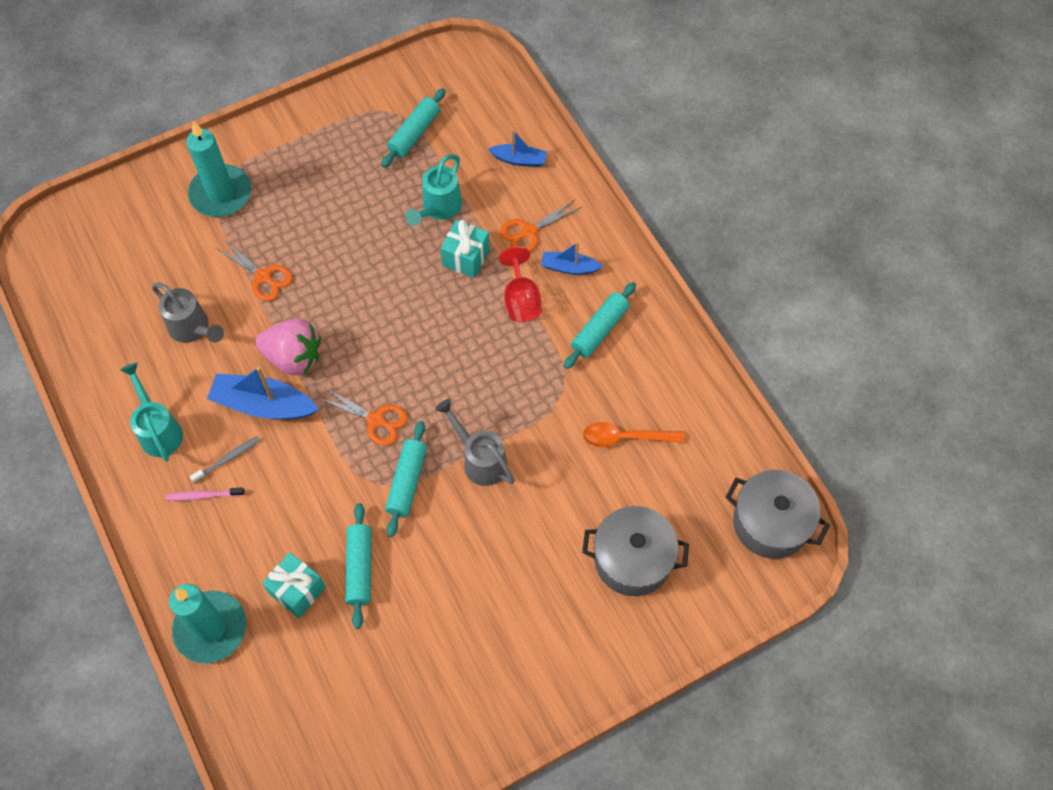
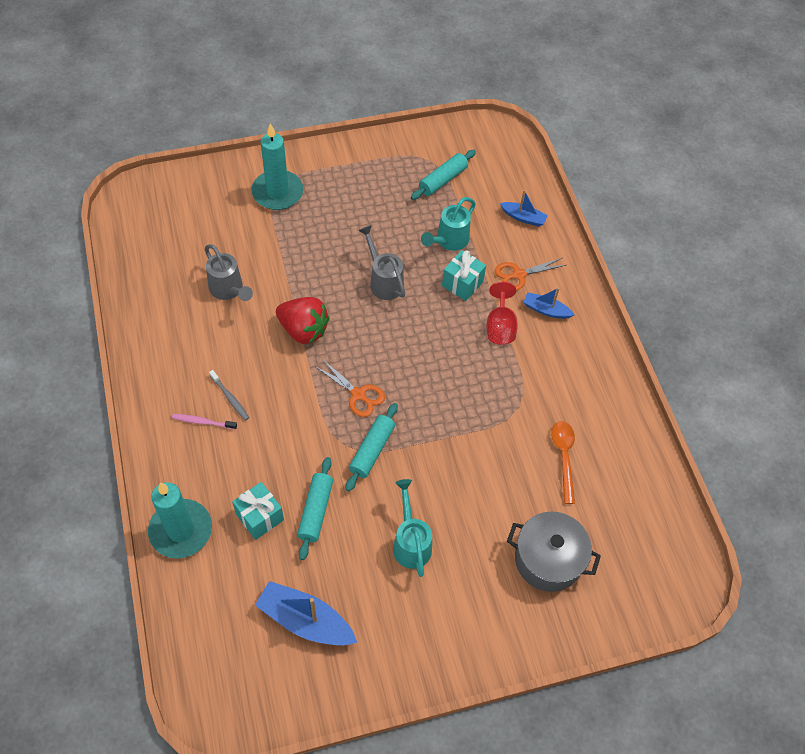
camera: 10 degrees right, 5 degrees down
turquoise watering can [120,363,183,461] -> turquoise watering can moved to [393,479,432,577]
grey toothbrush [190,436,260,483] -> grey toothbrush turned 75 degrees clockwise [209,370,249,421]
blue boat [207,367,319,419] -> blue boat moved to [255,581,357,645]
orange scissors [216,240,293,301] -> none
pink strawberry [255,318,321,375] -> red strawberry [276,297,329,344]
grey watering can [435,399,515,486] -> grey watering can moved to [358,225,405,300]
turquoise rolling pin [564,282,636,369] -> none
orange spoon [583,422,685,447] -> orange spoon turned 75 degrees clockwise [551,421,575,504]
grey pot [726,470,830,559] -> none

